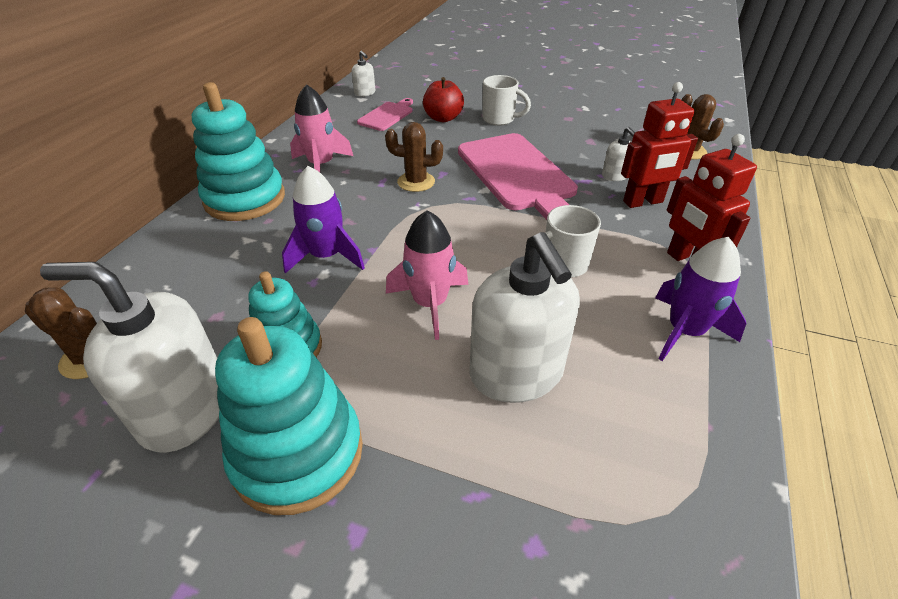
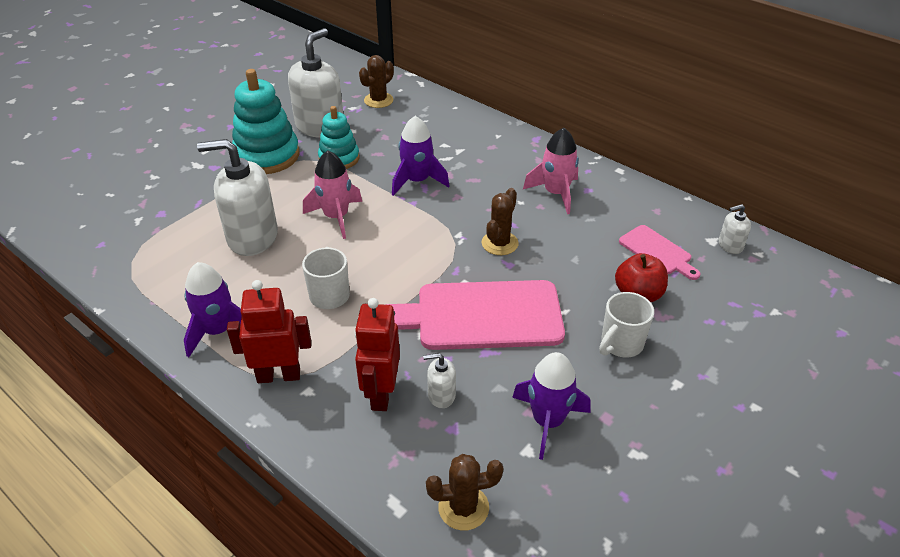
camera: 110 degrees right, 0 degrees up
turquoise stacking toy [192,82,285,221] -> none
none -> purple rocket [512,352,591,460]

